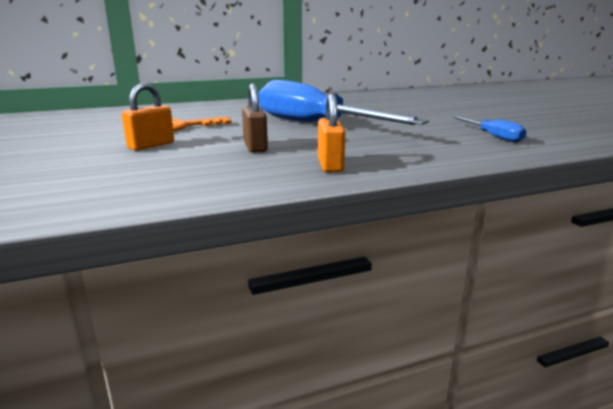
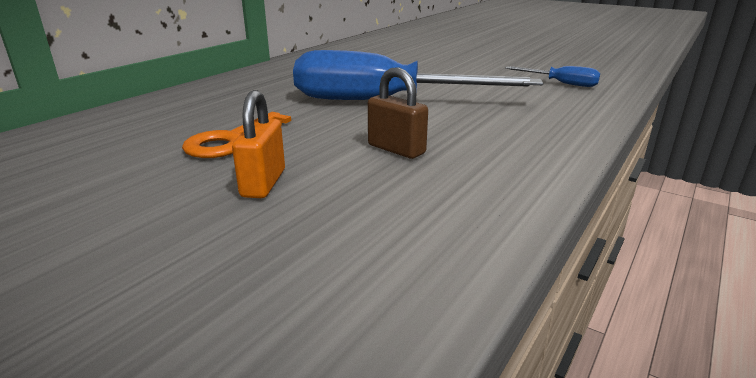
camera: 35 degrees left, 5 degrees up
orange padlock [318,94,345,172] -> none

